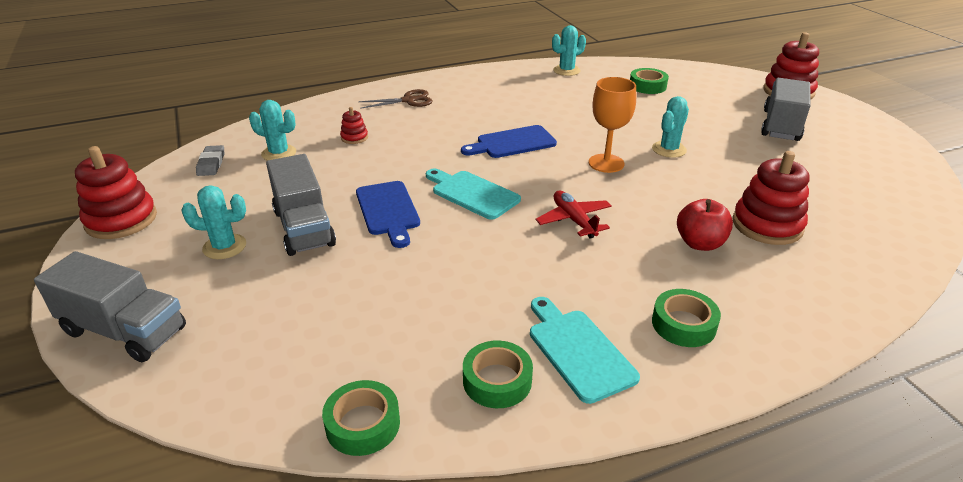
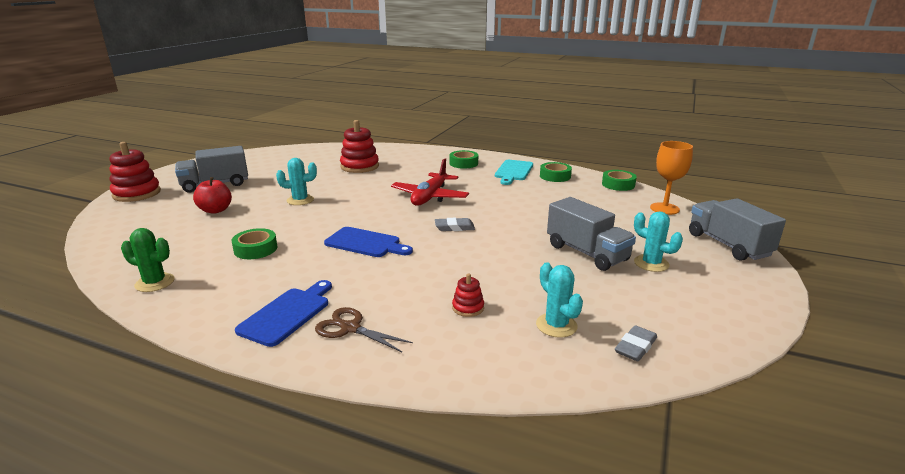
camera: 135 degrees left, 10 degrees down
red stacking toy [75,146,157,239] -> none
grey truck [266,154,336,256] -> grey truck turned 120 degrees clockwise [547,197,636,271]
blue cutting board [356,181,420,248] -> blue cutting board moved to [235,280,332,347]
turquoise cutting board [426,169,521,220] -> grey eraser [435,218,475,231]
red plane [535,191,612,239] -> red plane [391,158,469,206], size x1.50
turquoise cactus [552,25,586,76] -> green cactus [121,228,174,292]
orange goblet [589,77,636,173] -> orange goblet moved to [650,141,693,215]
green tape [630,68,669,94] -> green tape moved to [231,228,277,259]
red apple [677,199,733,251] -> red apple moved to [193,177,232,214]

